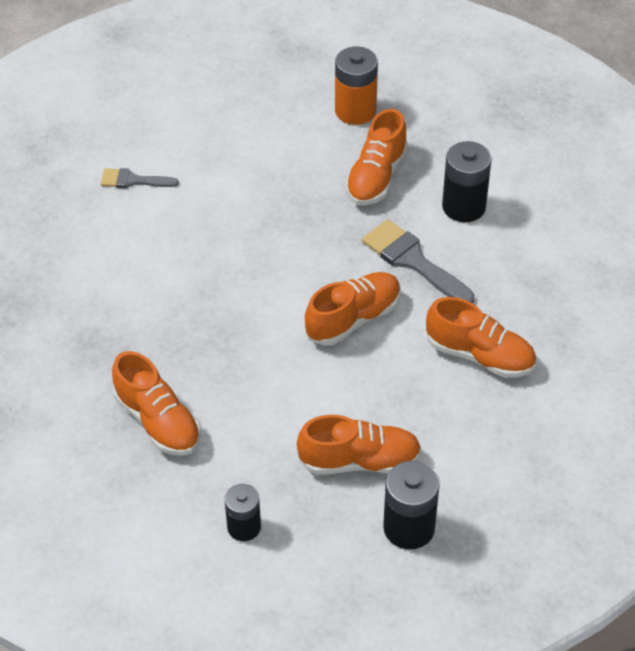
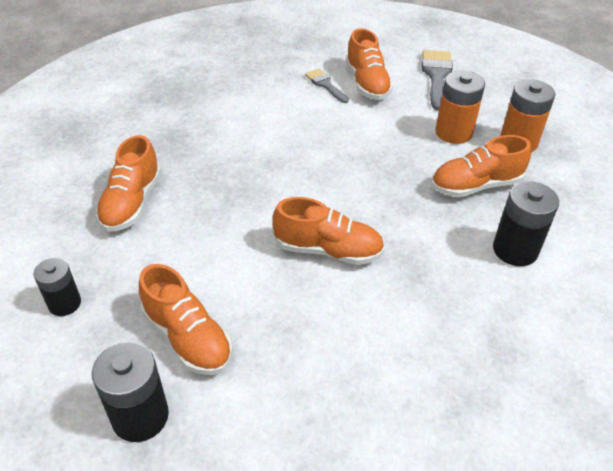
camera: 50 degrees right, 5 degrees down
grey brush [362,219,475,303] -> grey brush moved to [422,50,453,111]
orange shoe [426,297,536,378] -> orange shoe moved to [346,28,393,100]
none -> orange battery [435,70,485,144]

